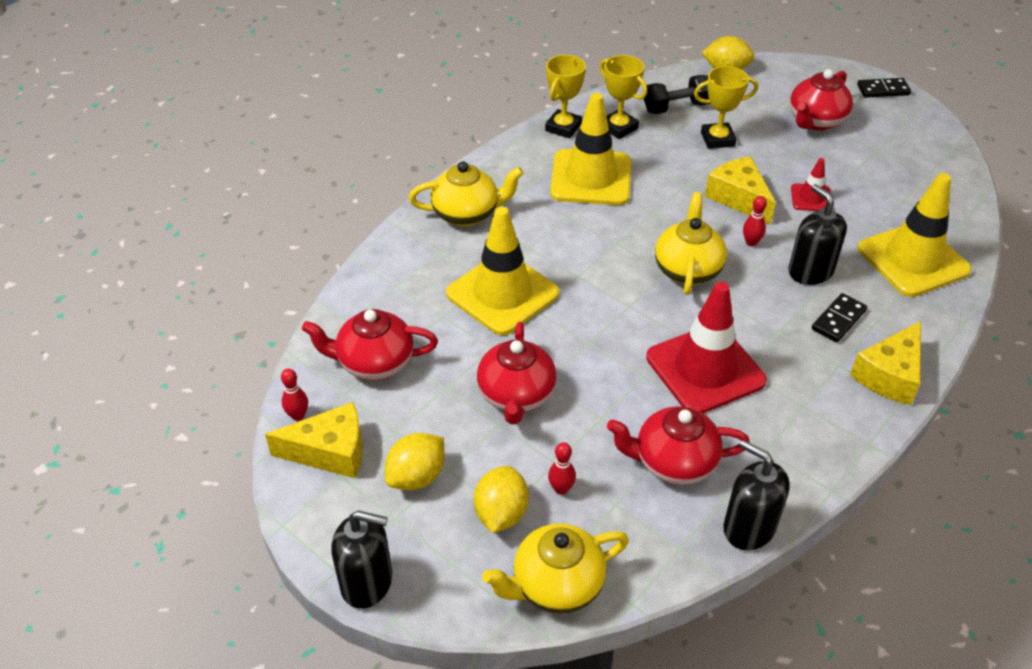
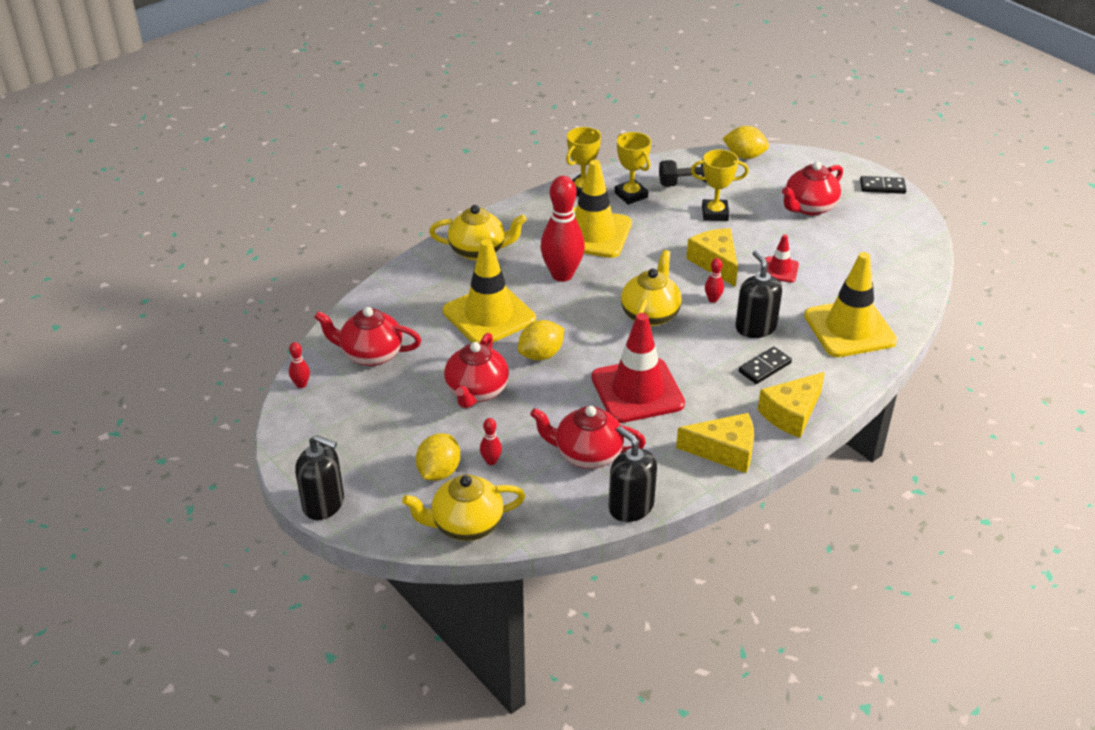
camera: 10 degrees right, 5 degrees down
yellow cheese [265,402,363,478] -> yellow cheese moved to [676,413,754,473]
yellow lemon [385,433,445,490] -> yellow lemon moved to [518,320,564,361]
none -> red bowling pin [540,176,585,282]

